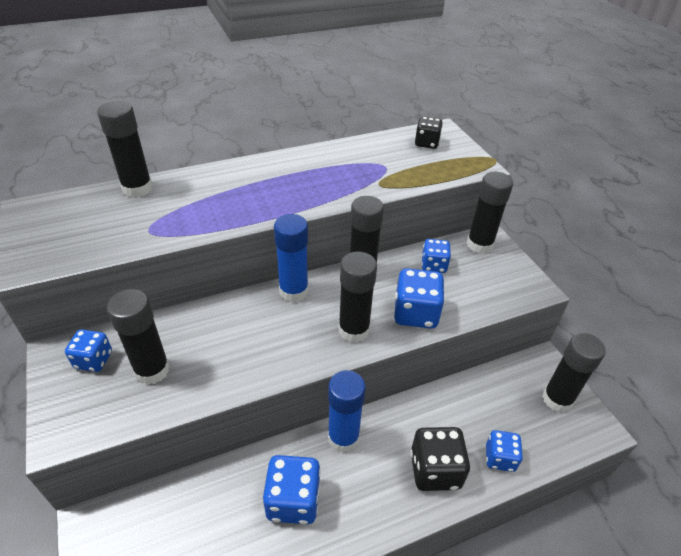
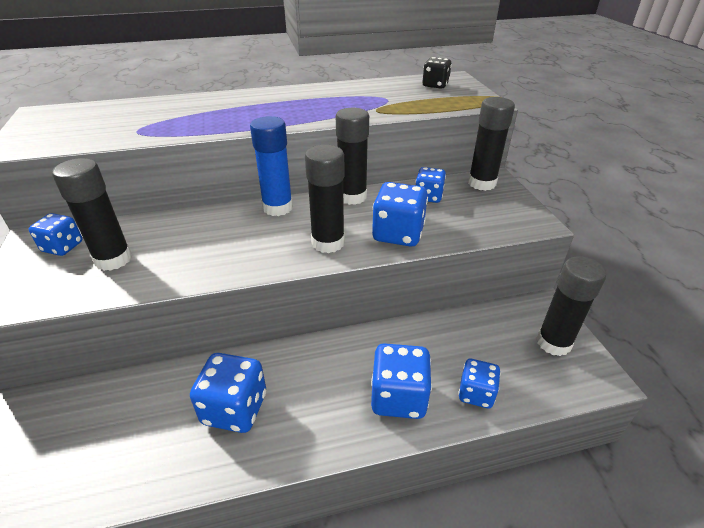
camera: 10 degrees right, 5 degrees down
black glue stick [97,101,153,198] -> none
blue glue stick [328,370,366,452] -> none
black dice [411,427,470,491] -> blue dice [371,343,432,419]

